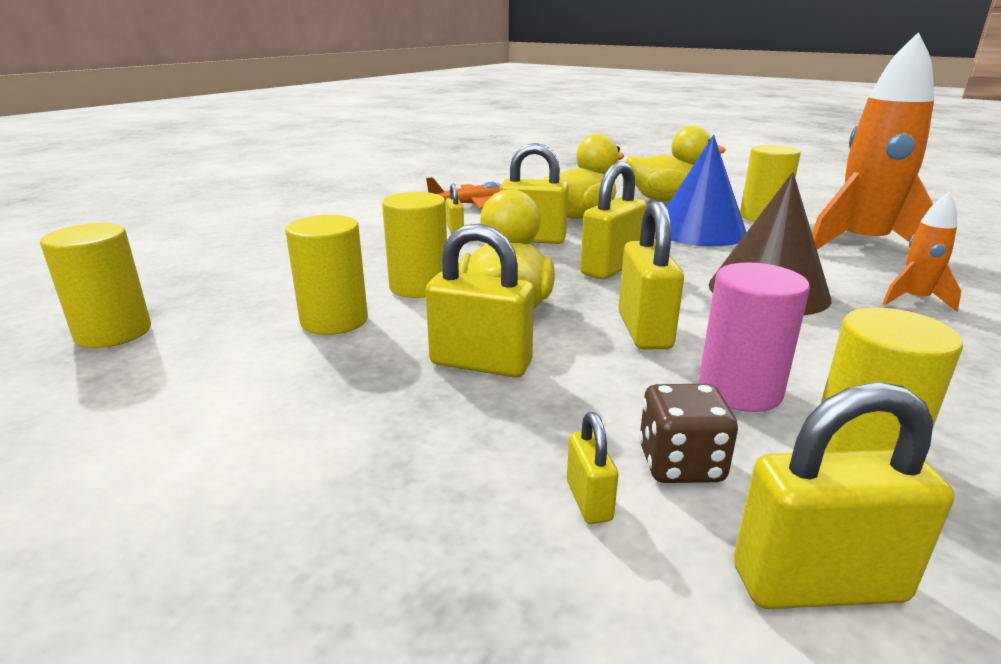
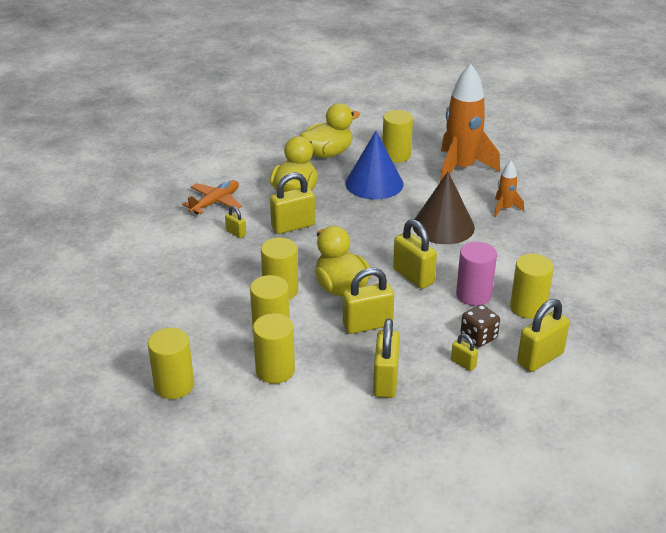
camera: 35 degrees left, 10 degrees up
yellow padlock [580,161,647,279] -> yellow padlock moved to [373,318,400,398]
none -> yellow cylinder [253,313,295,384]

